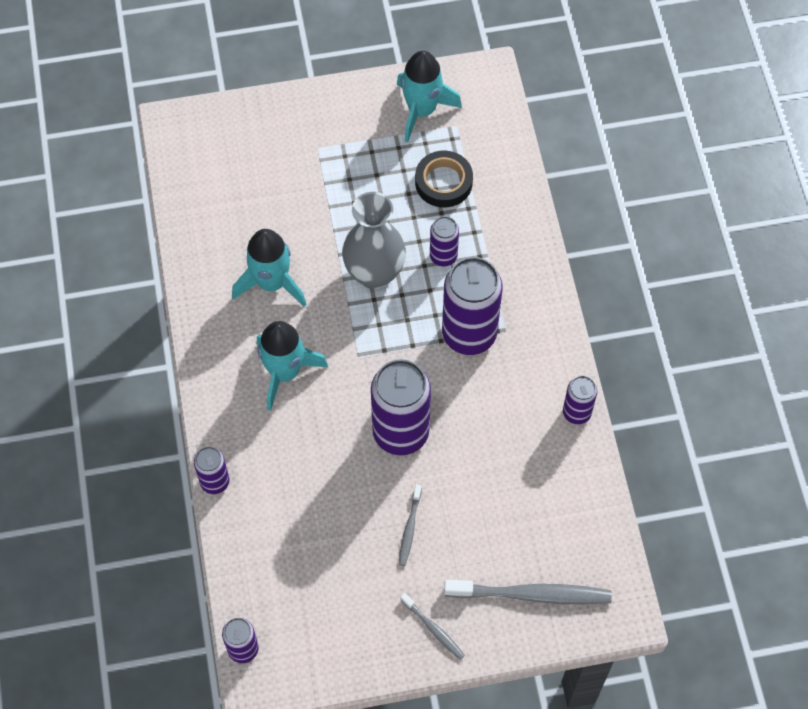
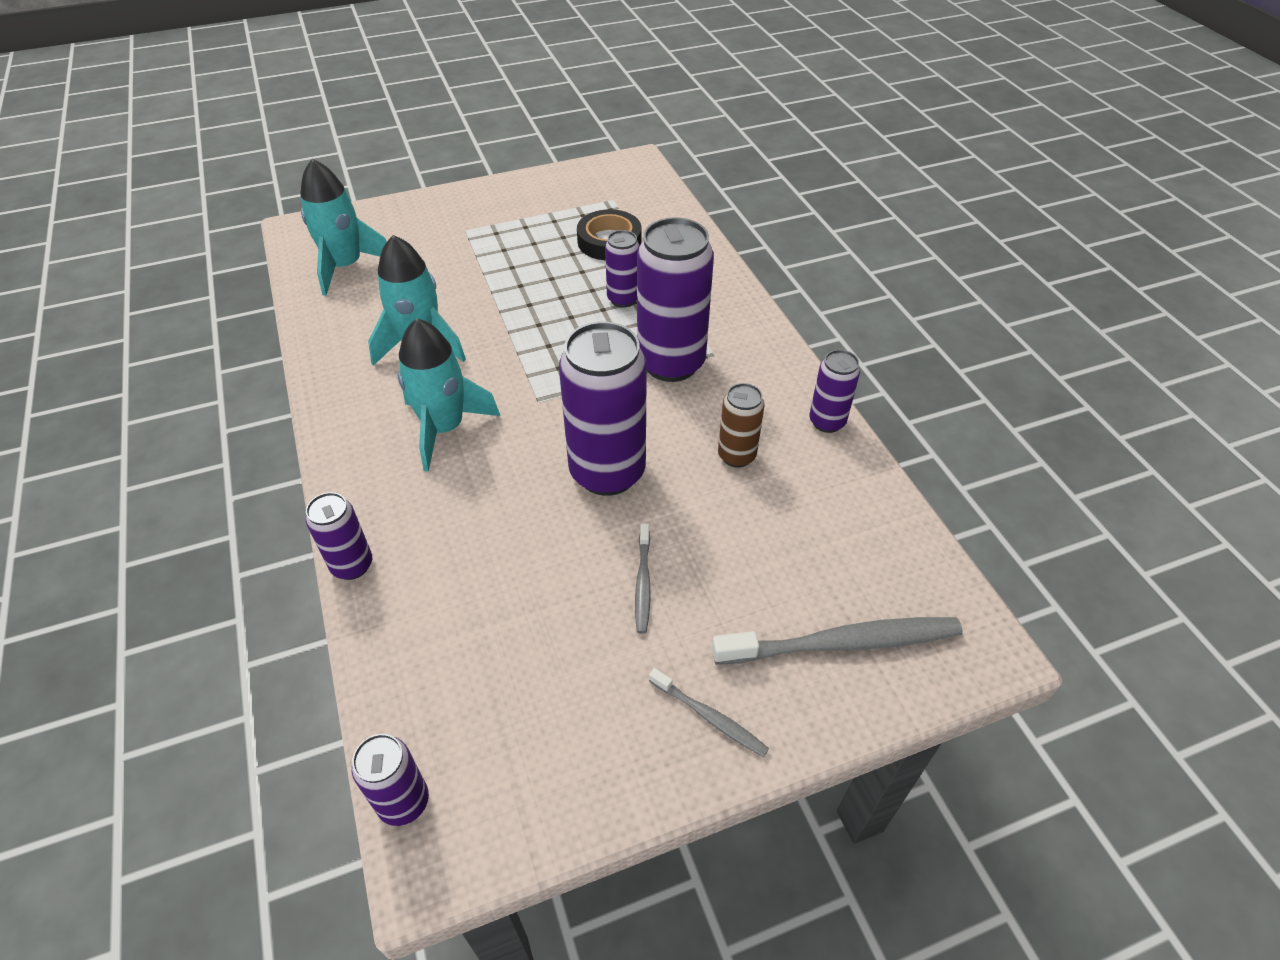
camera: 10 degrees left, 15 degrees down
grey vase [342,192,406,289] -> none
turquoise rocket [397,51,462,143] -> turquoise rocket moved to [300,159,387,296]
none -> brown can [718,383,764,468]

